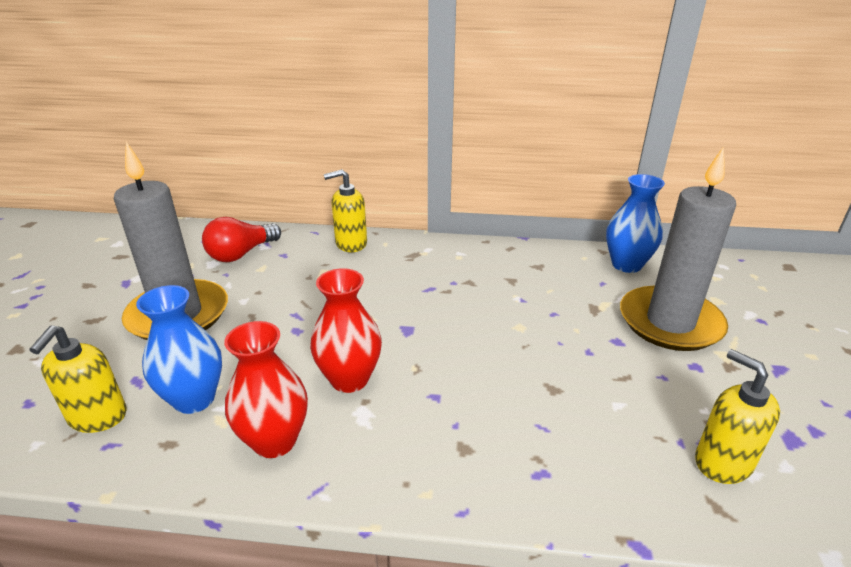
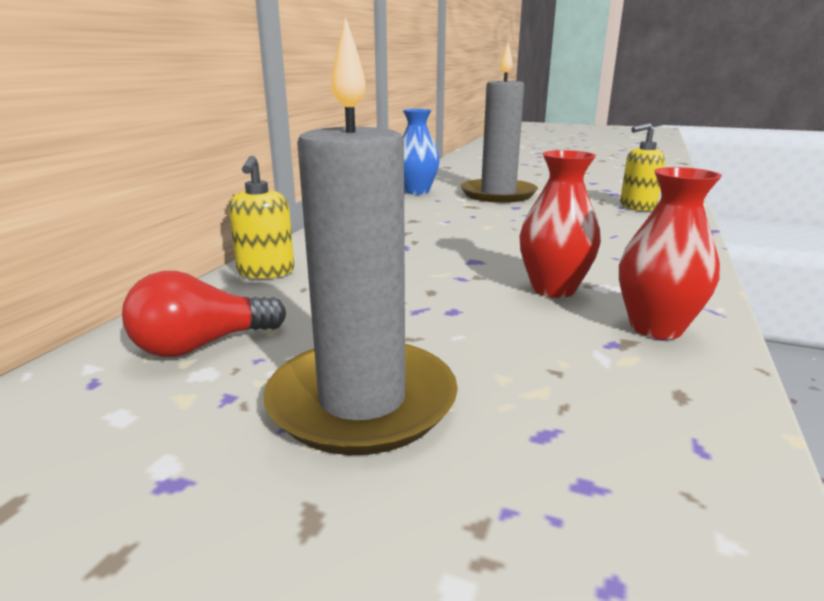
camera: 75 degrees left, 10 degrees down
yellow soap dispenser [29,325,127,433] -> none
blue vase [136,285,222,414] -> none
red light bulb [202,217,281,262] -> red light bulb turned 90 degrees clockwise [122,271,286,357]

